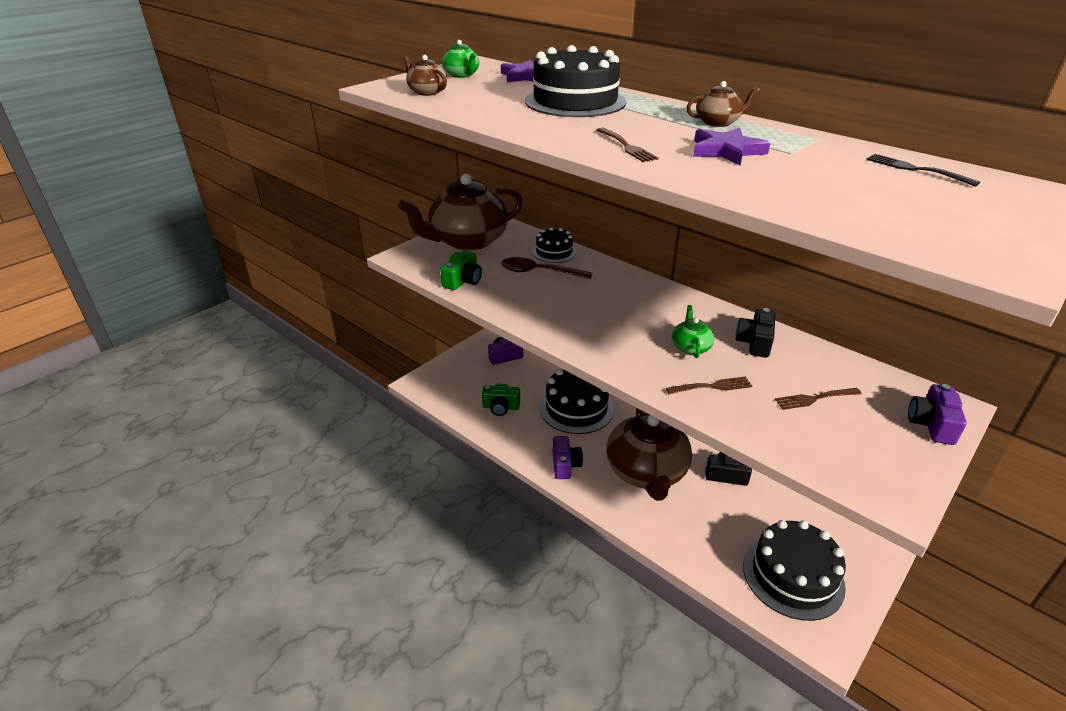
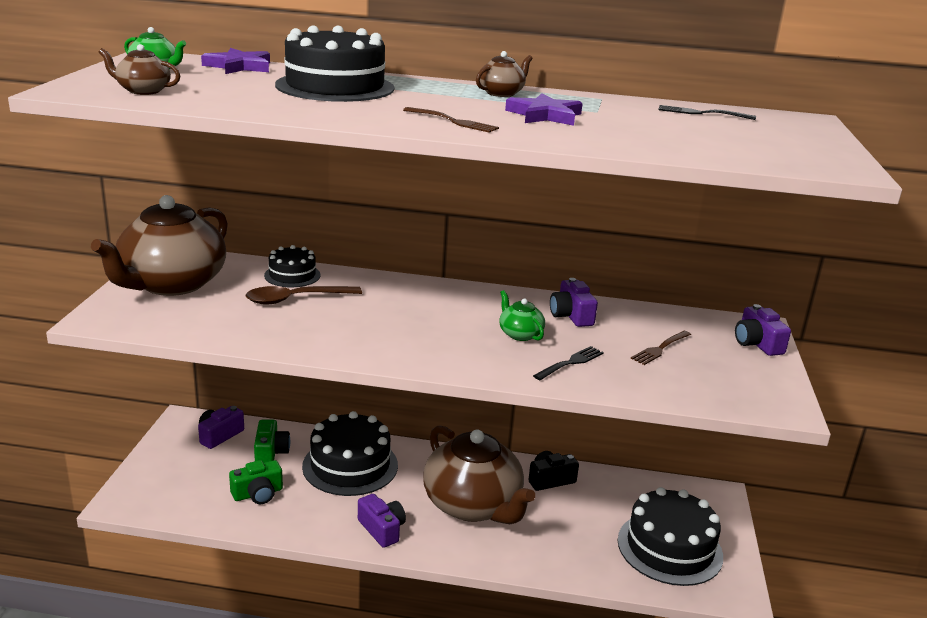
camera: 35 degrees left, 10 degrees down
green camera [440,250,482,290] -> green camera moved to [254,420,290,463]
brown fork [666,376,752,394] -> black fork [533,346,604,380]
black camera [736,308,775,358] -> purple camera [550,278,598,327]

